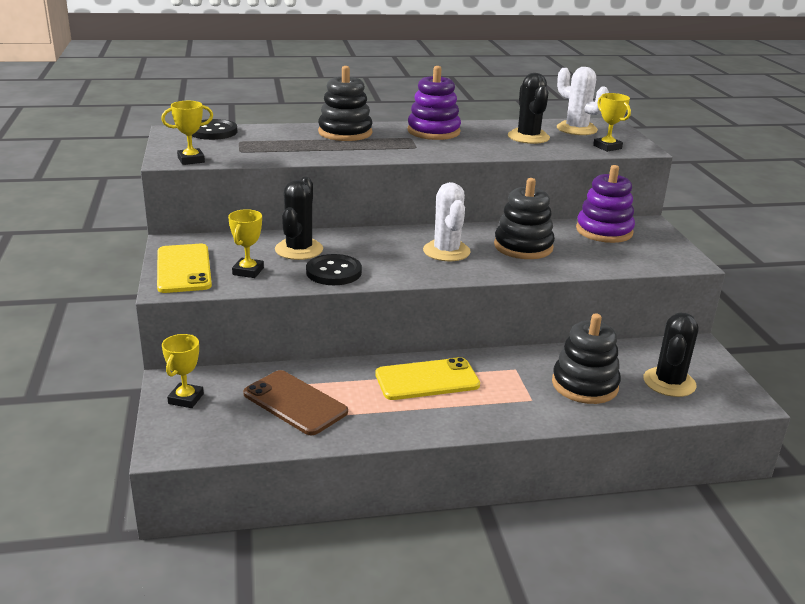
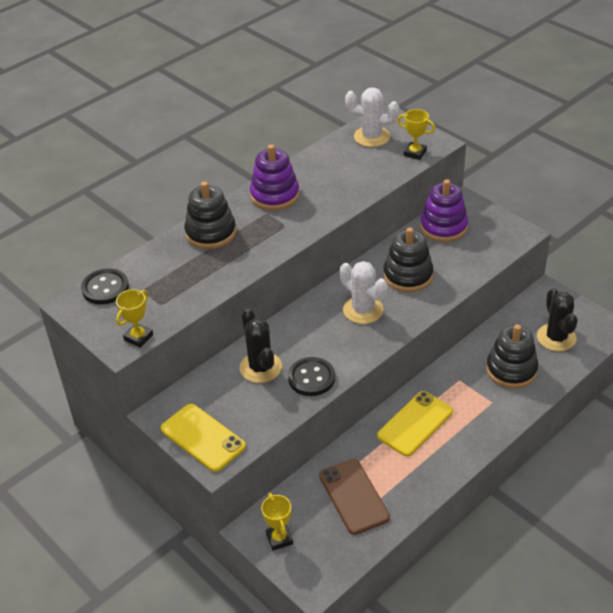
camera: 30 degrees left, 15 degrees up
yellow trophy [228,209,264,278] -> none
brown phone [243,370,348,435] -> brown phone turned 60 degrees clockwise [319,459,390,535]
black cactus [508,73,550,144] -> none

